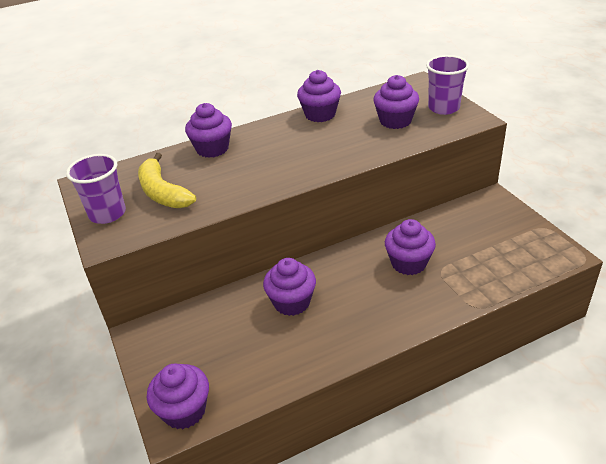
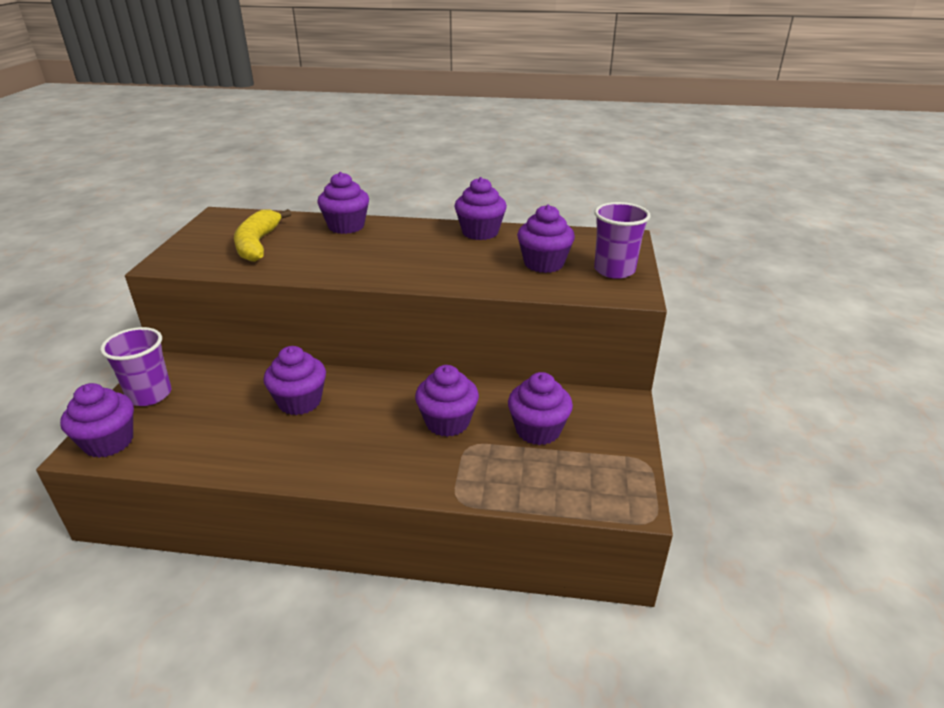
camera: 30 degrees right, 5 degrees down
purple cup [66,154,126,224] -> purple cup moved to [100,327,171,406]
none -> purple cupcake [508,372,573,445]

